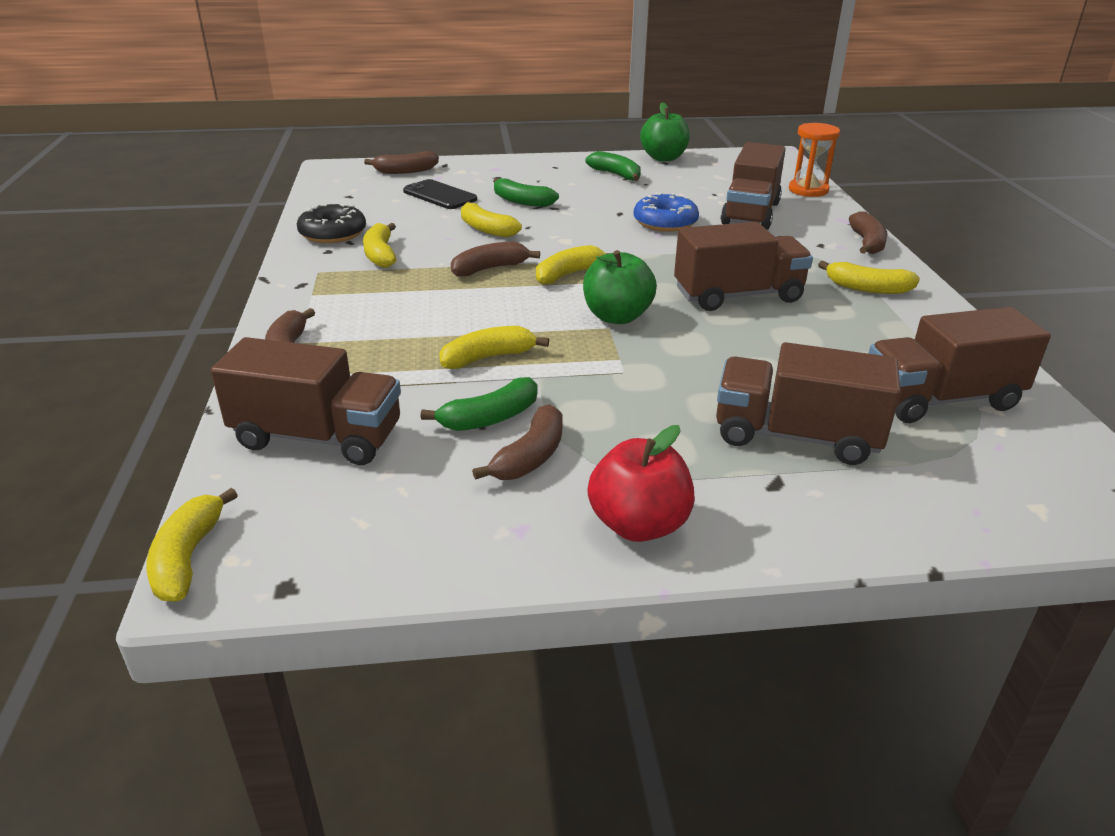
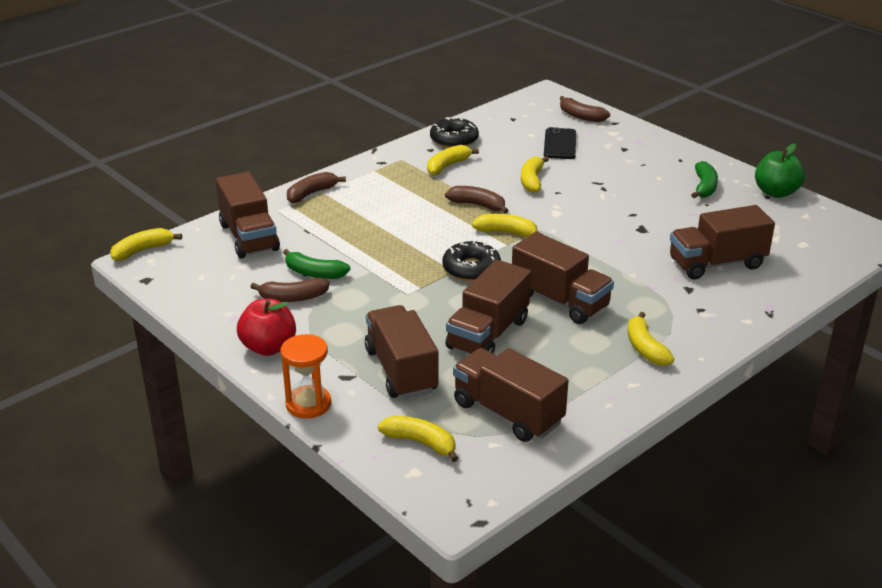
camera: 55 degrees right, 0 degrees up
yellow banana [439,326,549,369] -> yellow banana moved to [378,416,458,462]
green banana [493,178,559,207] -> none
green apple [583,250,657,324] -> black donut [442,241,501,281]
blue donut [634,193,699,232] -> none
orange hourglass [789,123,840,197] -> orange hourglass moved to [280,334,331,419]
brown banana [849,211,888,254] -> none
none -> brown truck [445,260,531,354]

